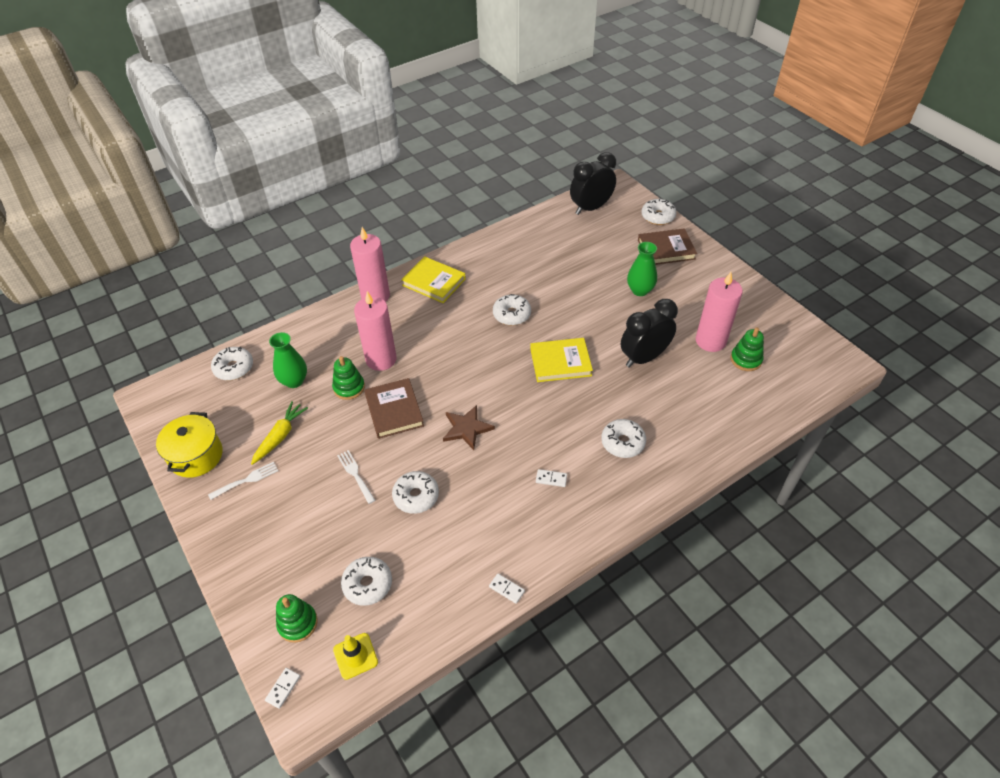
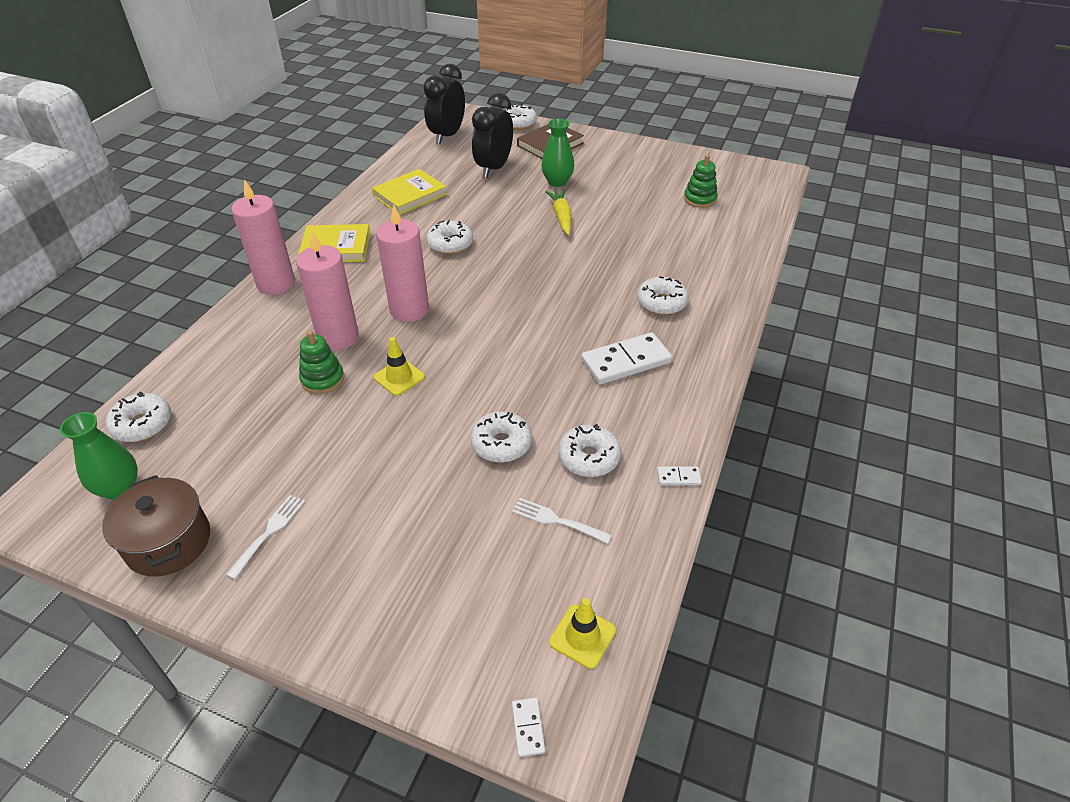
camera: 35 degrees left, 5 degrees down
yellow pot [156,412,223,478] -> brown pot [102,475,210,577]
yellow carrot [251,401,308,465] -> yellow carrot moved to [545,189,572,235]
green vase [269,332,307,388] -> green vase moved to [60,412,138,500]
green stacking toy [276,594,318,643] -> none
white fork [337,450,375,504] -> white fork moved to [512,498,612,544]
white donut [341,557,392,606] -> white donut moved to [558,424,621,477]
brown book [364,378,424,439] -> yellow traffic cone [373,337,425,396]
brown star [443,405,495,450] -> none
yellow book [530,338,593,382] -> yellow book moved to [372,169,447,215]
white domino [536,469,567,487] -> white domino [581,332,672,385], size x2.28
black clock [621,299,678,368] -> black clock moved to [472,93,513,178]
pink candle [696,272,743,352] -> pink candle moved to [376,204,429,322]

